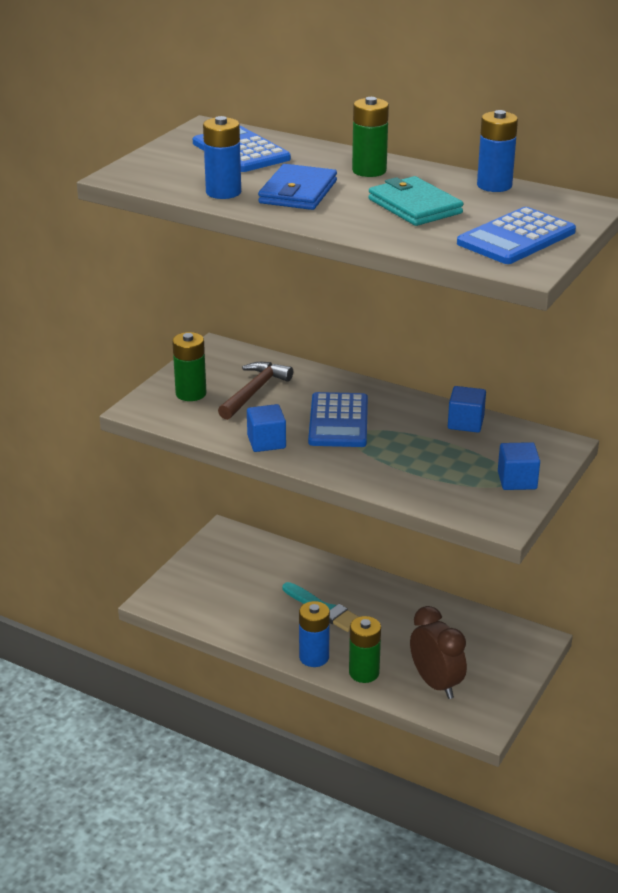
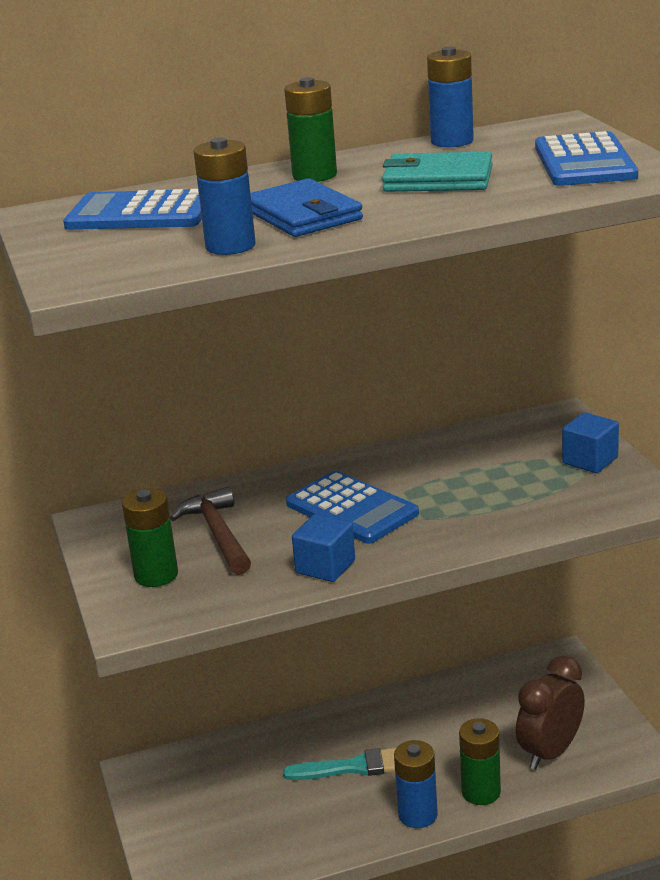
camera: 45 degrees left, 5 degrees down
brown clock [410,606,467,699] -> brown clock turned 60 degrees counterclockwise [516,656,585,770]
blue cube [448,386,486,433] -> none

